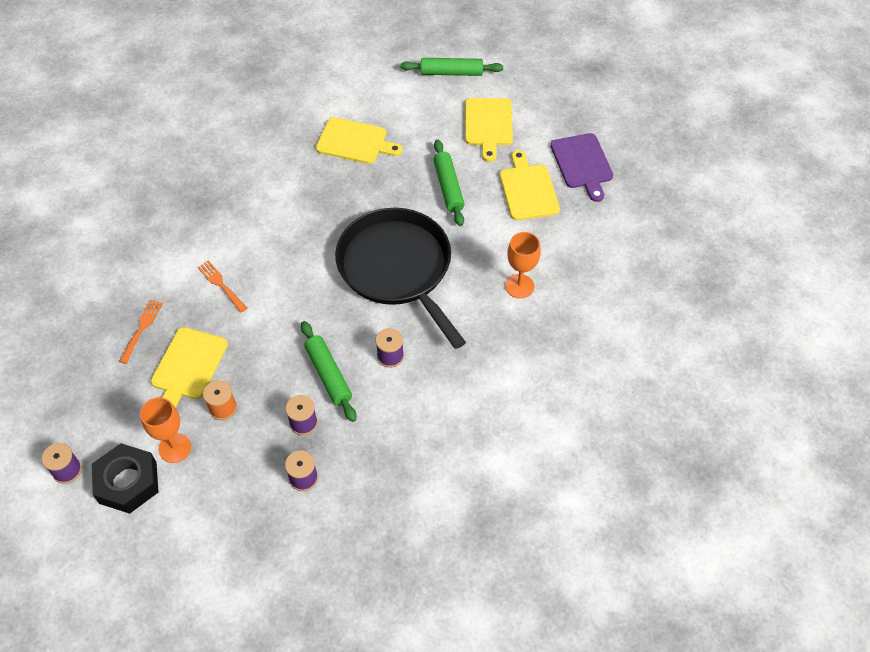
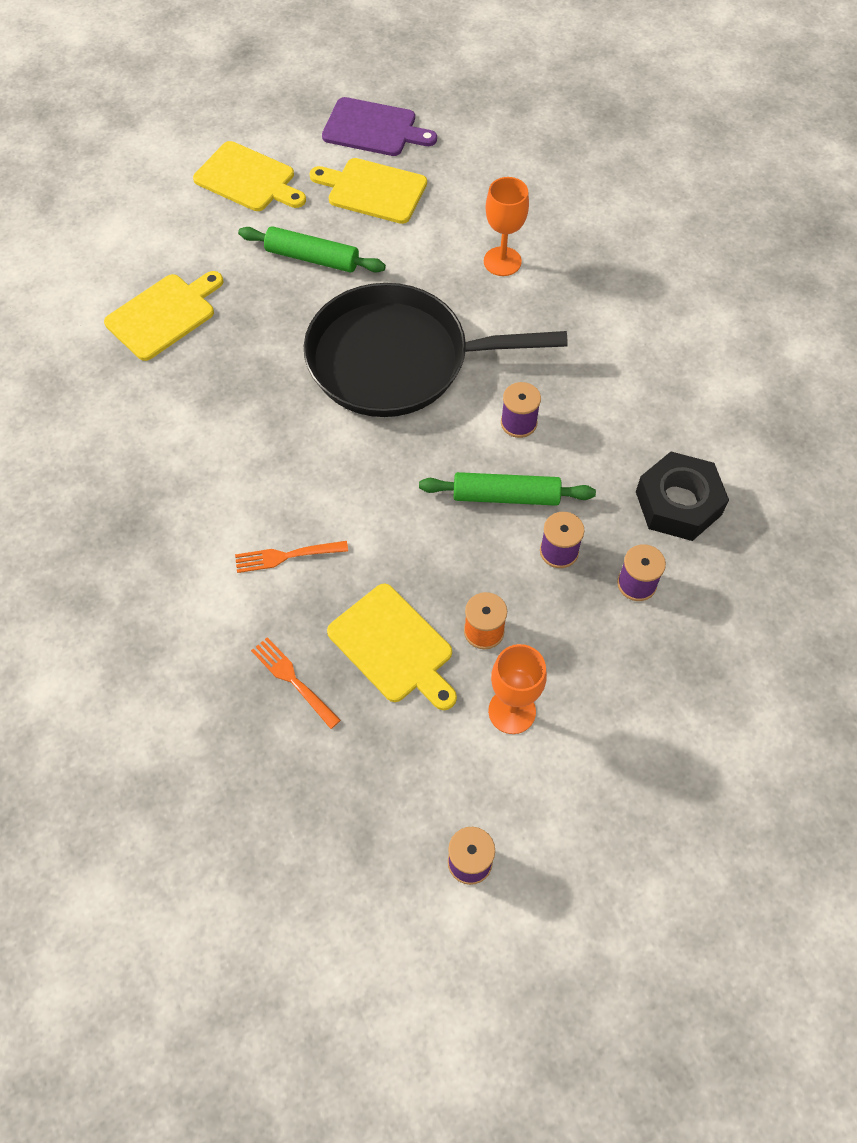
camera: 60 degrees left, 5 degrees up
black nut [92,443,158,514] -> black nut moved to [636,452,729,541]
green rolling pin [400,58,503,76] -> none

